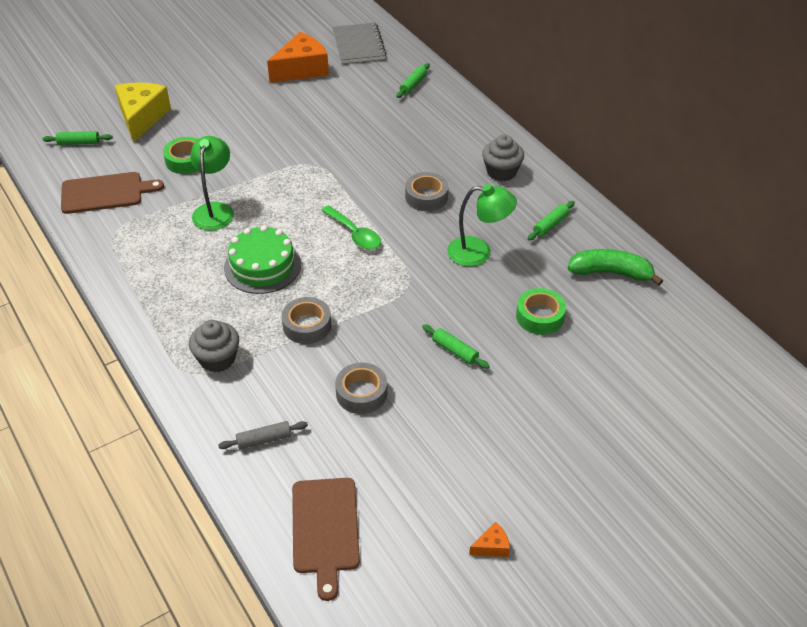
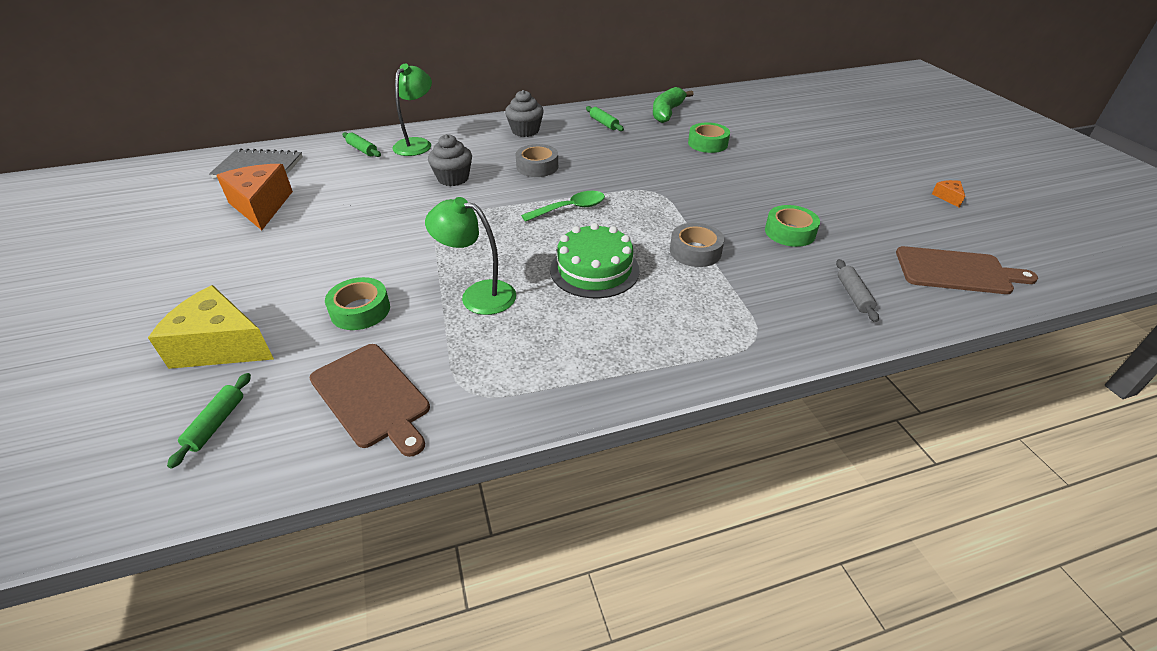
camera: 75 degrees left, 5 degrees down
brown cutting board [61,172,164,214] -> brown cutting board turned 135 degrees clockwise [309,344,430,457]
grey cupcake [189,320,239,373] -> grey cupcake moved to [428,134,472,186]
grey tape [335,363,387,414] -> green tape [765,205,820,247]
green rolling pin [422,324,490,369] -> none
green lamp [447,184,517,266] -> green lamp moved to [393,64,432,156]

